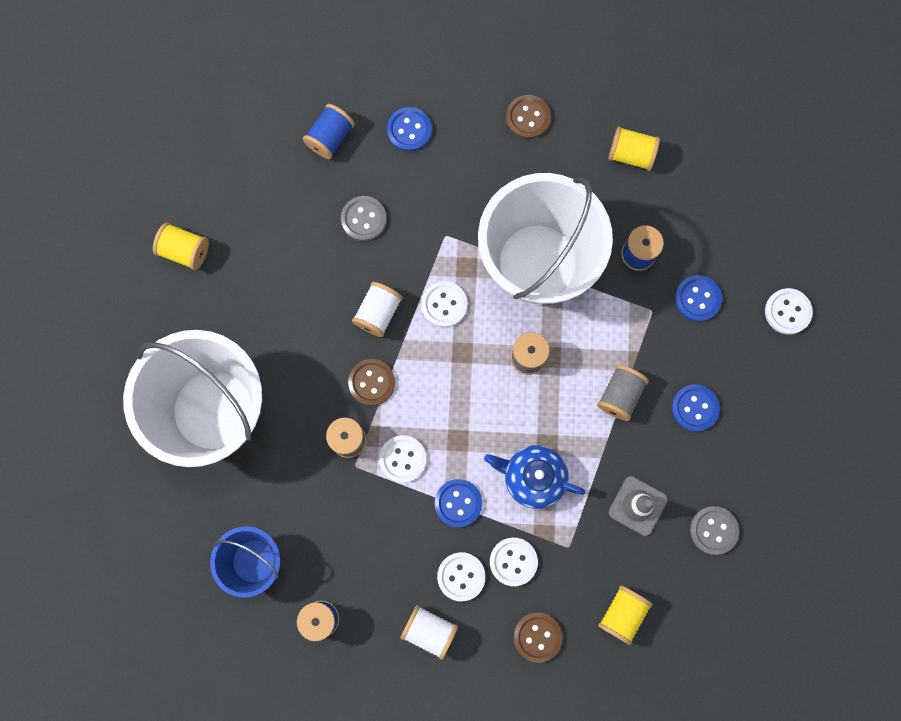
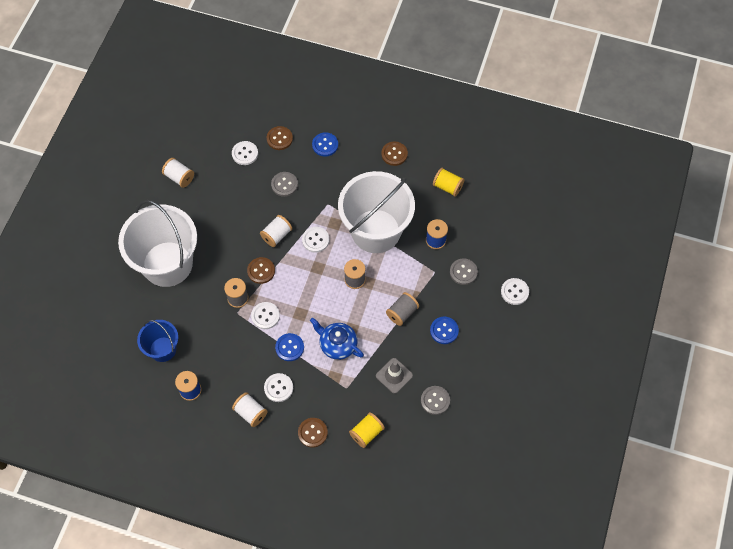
camera: 15 degrees right, 15 degrees down
yellow spool [153,223,209,270] -> white spool [162,158,194,188]
blue spool [303,104,355,159] -> brown button [267,126,293,150]
white button [490,538,538,586] -> white button moved to [232,141,258,165]
blue button [675,275,722,321] -> grey button [450,258,478,285]

